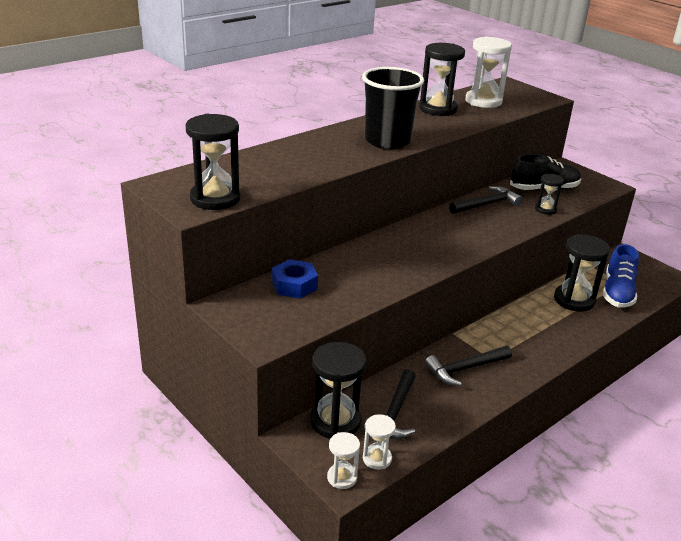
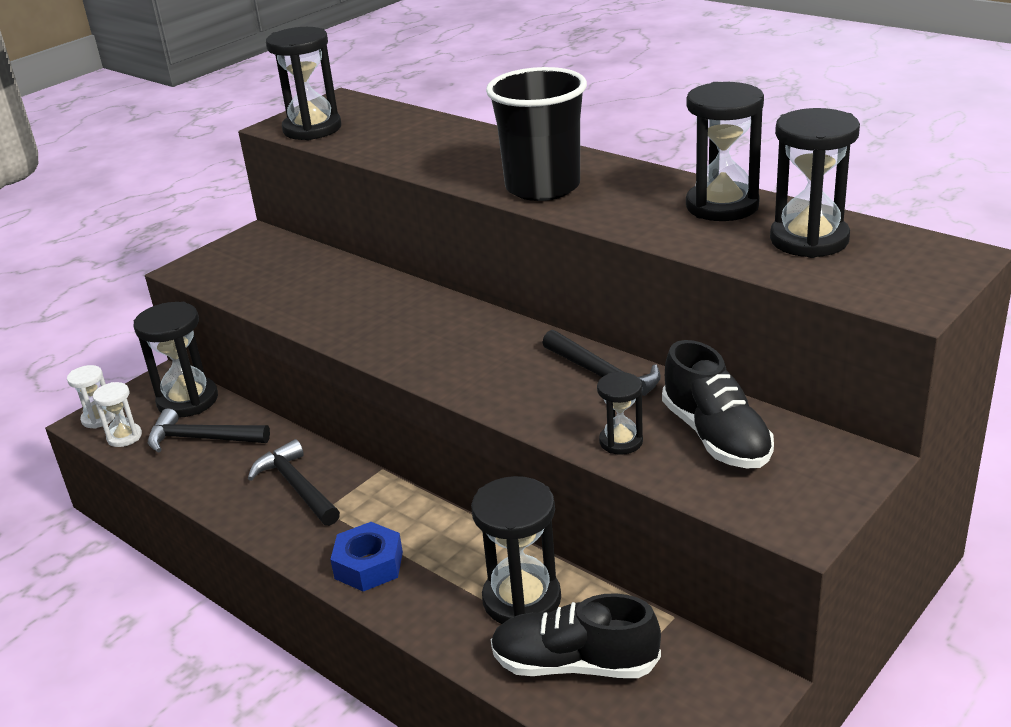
camera: 85 degrees right, 0 degrees up
blue nut [272,259,318,299] -> blue nut moved to [330,522,403,592]
white hourglass [465,36,512,108] -> black hourglass [770,108,860,258]
blue shoe [603,244,639,308] -> black shoe [491,593,661,678]

